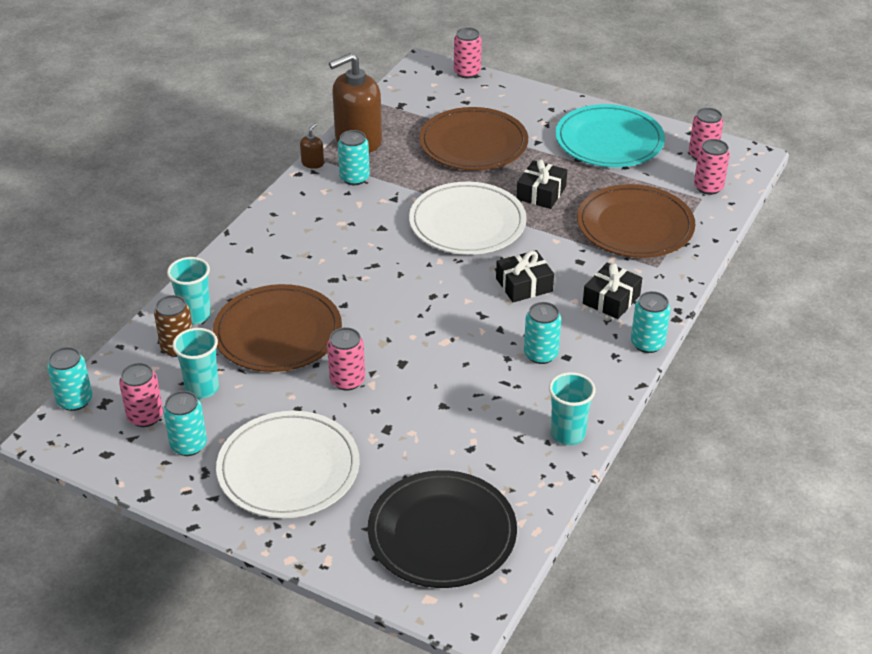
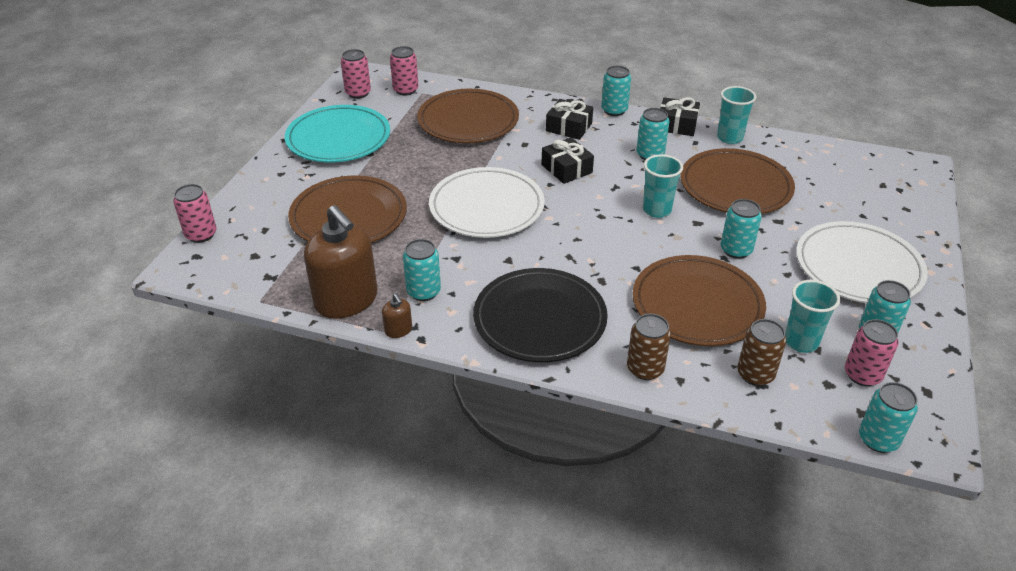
camera: 100 degrees left, 0 degrees up
turquoise cup [167,257,211,325] -> turquoise cup moved to [643,154,683,218]
brown soap dispenser [300,123,324,169] -> brown soap dispenser turned 135 degrees counterclockwise [382,293,412,338]
pink can [327,327,365,391] -> turquoise can [721,199,762,259]
black plate [367,470,517,588] -> black plate moved to [473,268,608,362]
black gift [517,160,567,209] -> black gift moved to [660,97,700,136]
none -> brown can [627,314,671,380]
none -> brown plate [680,148,795,214]

